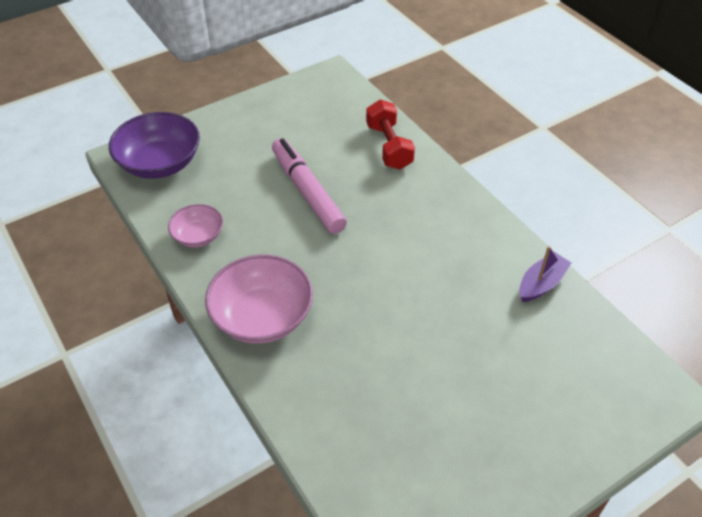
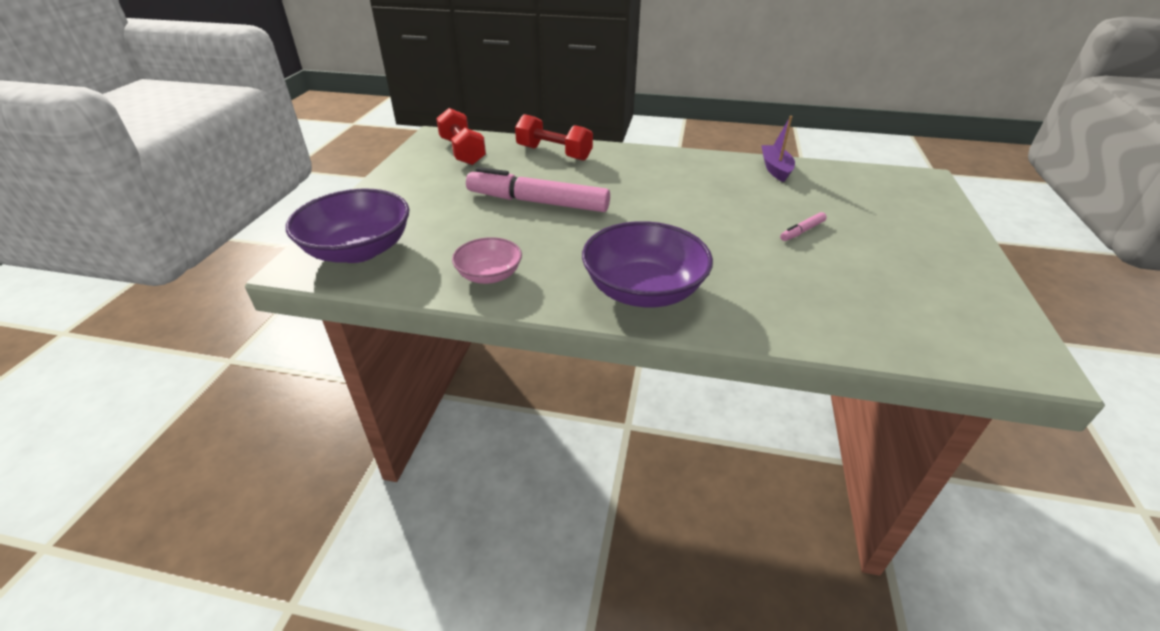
camera: 45 degrees left, 10 degrees down
pink bowl [205,255,313,344] -> purple bowl [582,221,713,307]
none -> red dumbbell [436,108,486,165]
none -> pink marker [780,212,827,241]

